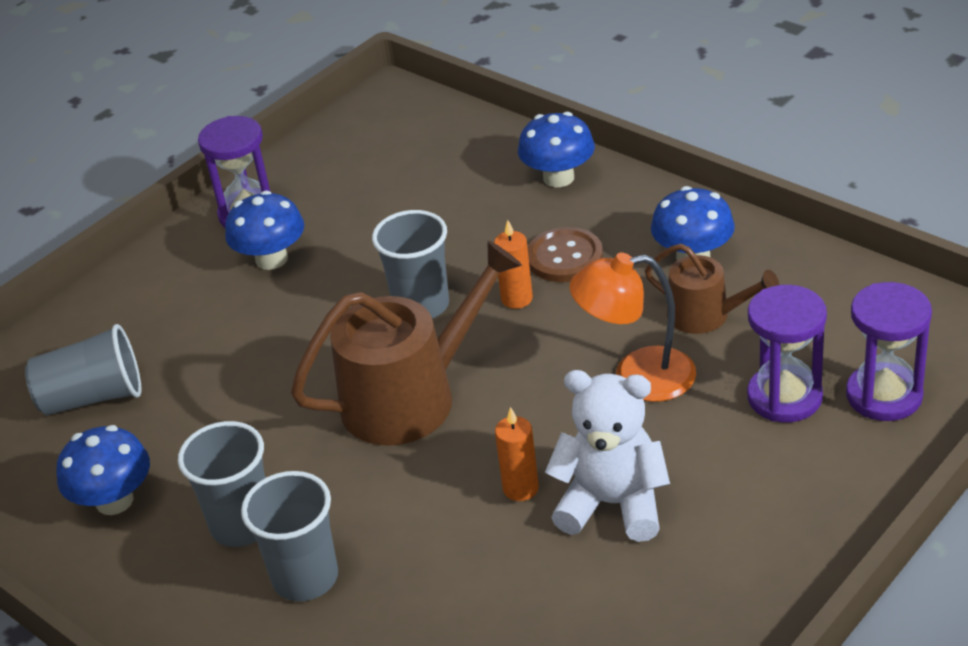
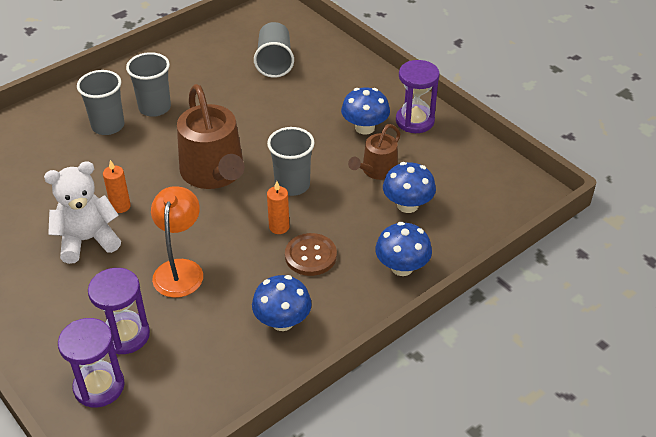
camera: 95 degrees right, 5 degrees up
blue mushroom [56,425,150,515] -> blue mushroom moved to [383,162,436,213]
white teddy bear [545,370,670,542] -> white teddy bear turned 135 degrees counterclockwise [44,161,121,264]
brown watering can [645,244,779,334] -> brown watering can moved to [348,124,401,180]

